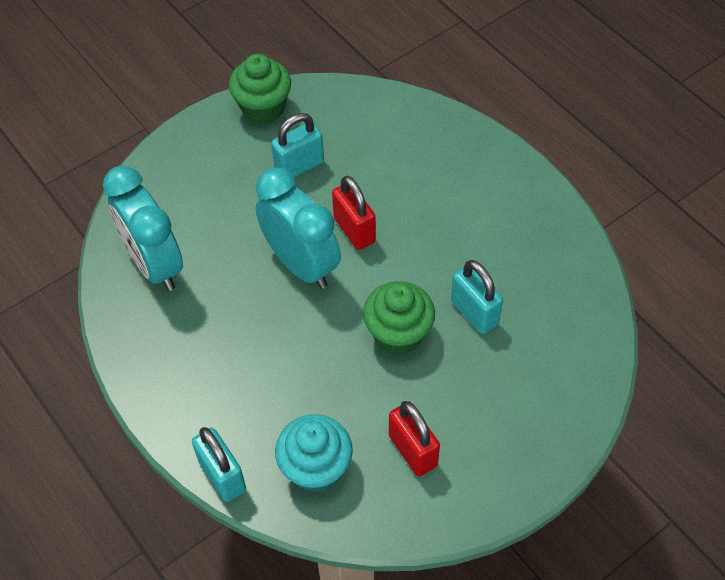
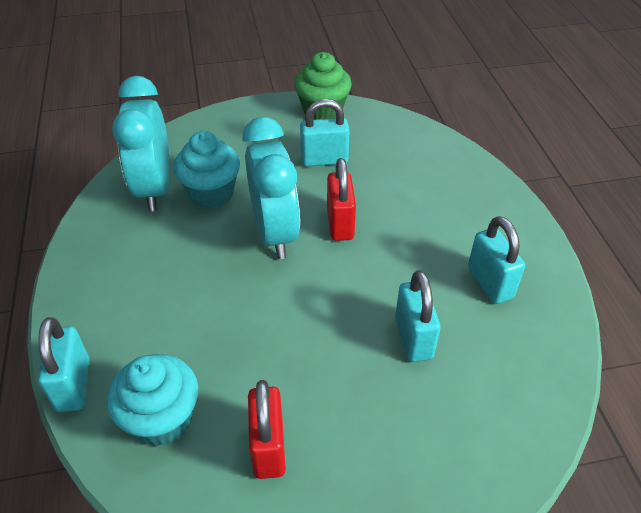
camera: 25 degrees right, 10 degrees down
green cupcake [363,281,435,355] -> none
none -> turquoise cupcake [174,131,240,208]
none -> turquoise padlock [468,216,525,304]

